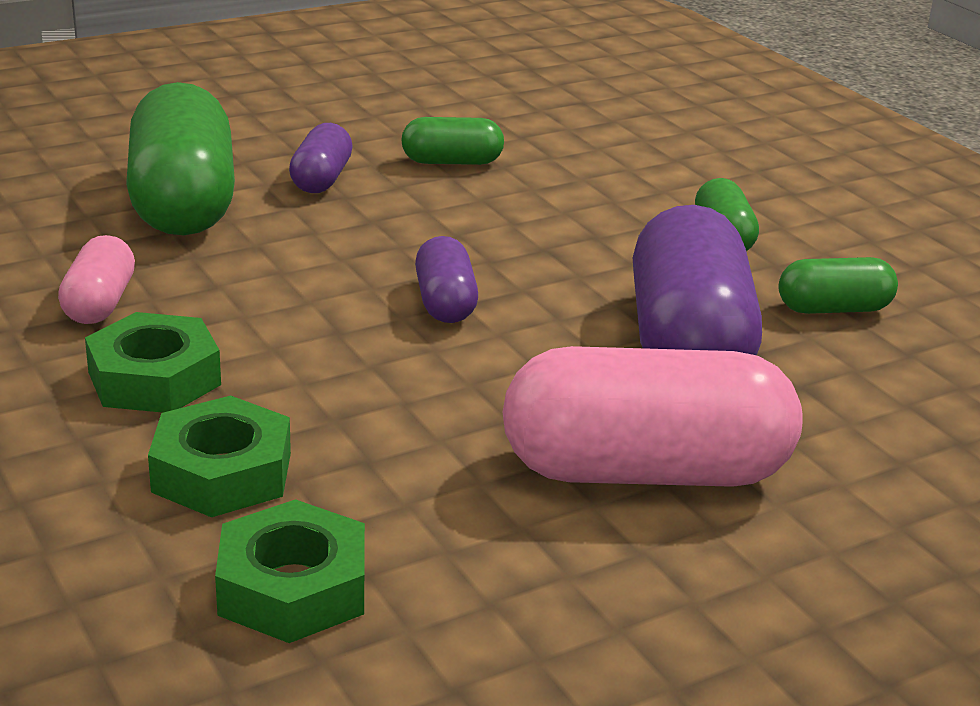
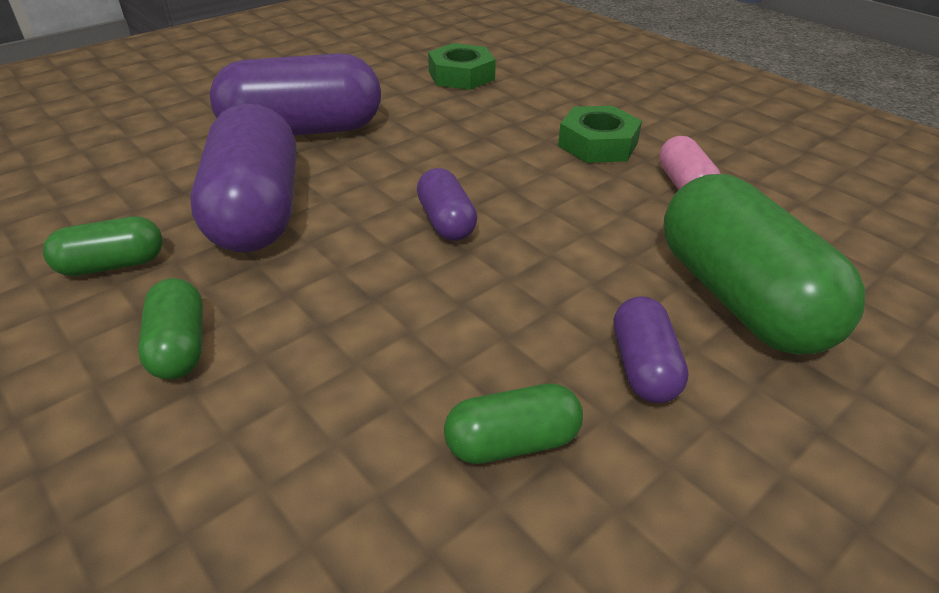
camera: 170 degrees right, 10 degrees up
green nut [148,396,291,517] -> none
pink capsule [503,346,803,487] -> purple capsule [210,53,381,136]

